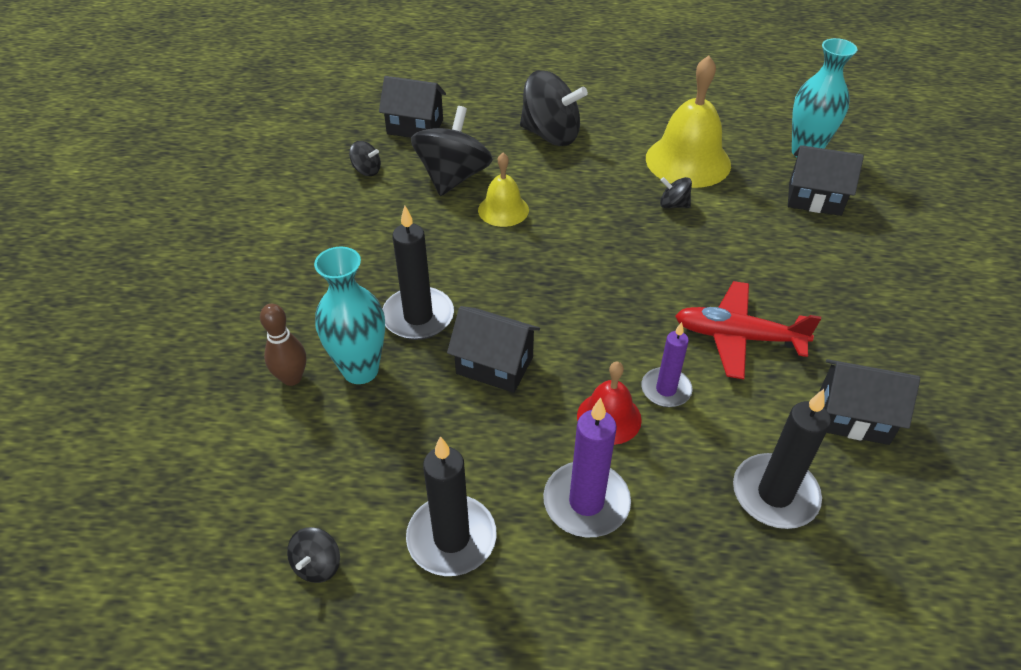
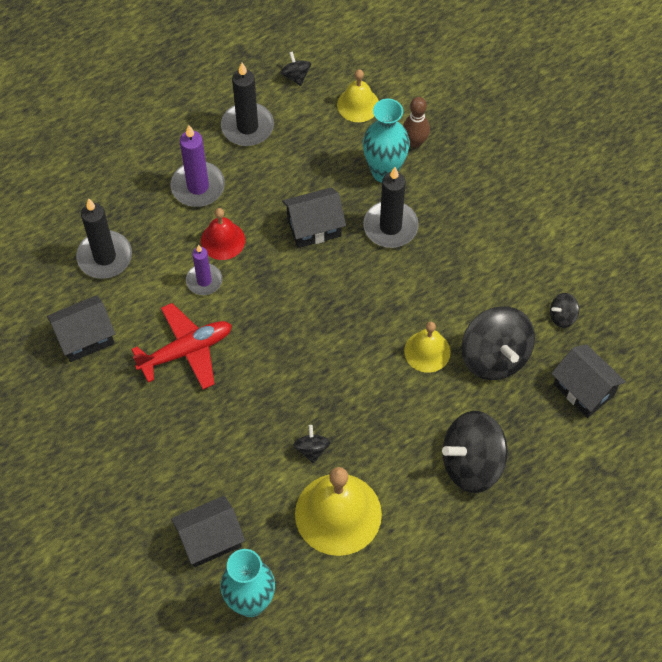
camera: 140 degrees right, 15 degrees up
black house [379,76,446,138] -> black house turned 75 degrees clockwise [551,344,626,418]
black spinning top [660,177,692,208] -> black spinning top turned 75 degrees counterclockwise [294,425,330,464]
none -> yellow bell [337,69,379,122]

